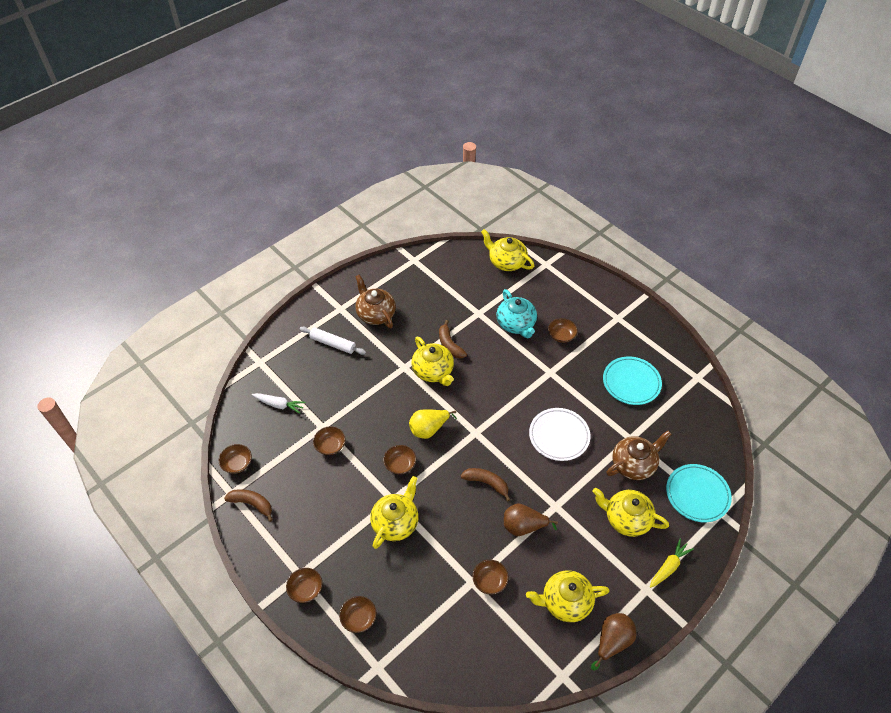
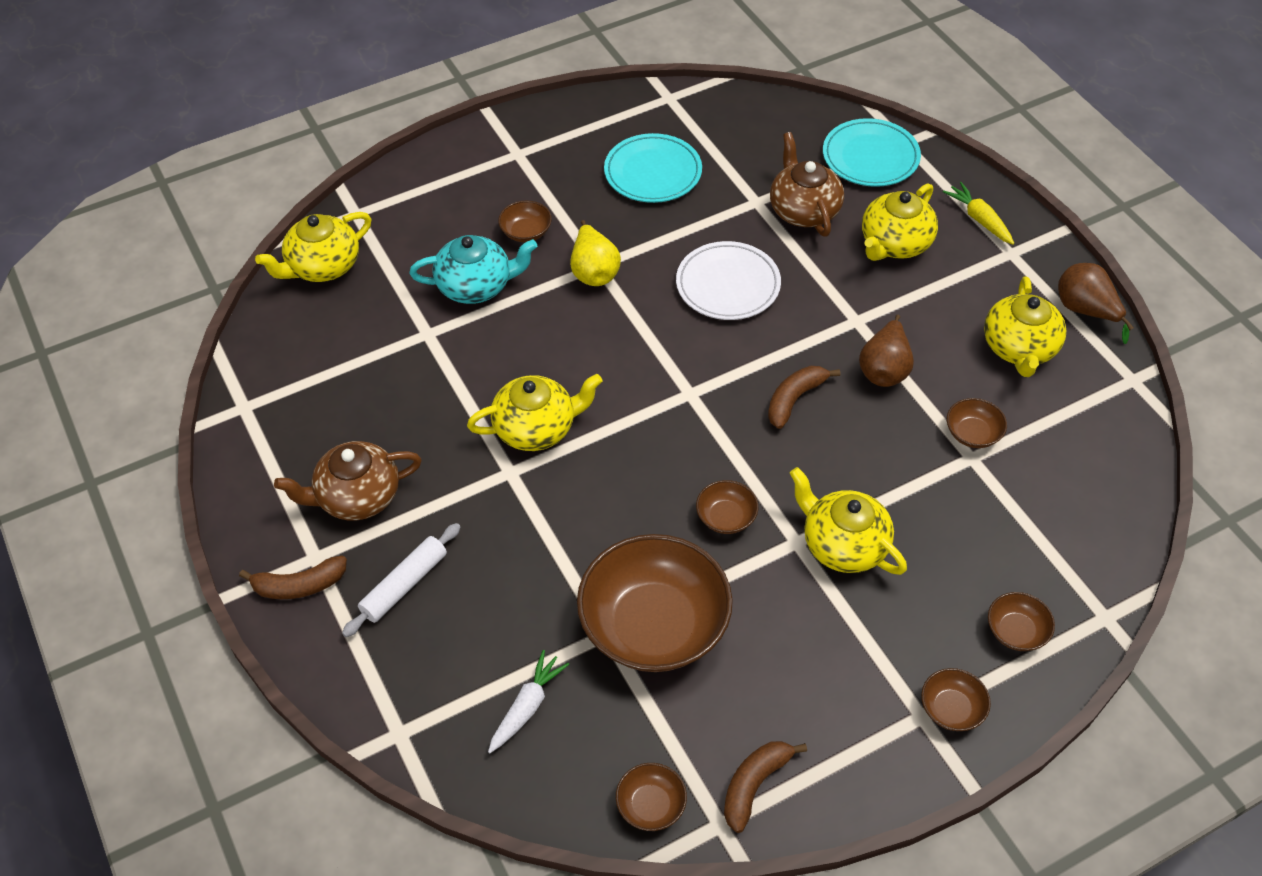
camera: 75 degrees left, 0 degrees up
brown bowl [313,426,346,455] -> brown bowl [577,534,733,672], size x2.33
yellow pear [409,410,457,439] -> yellow pear moved to [570,220,621,286]
brown banana [439,320,467,358] -> brown banana moved to [239,555,347,599]

